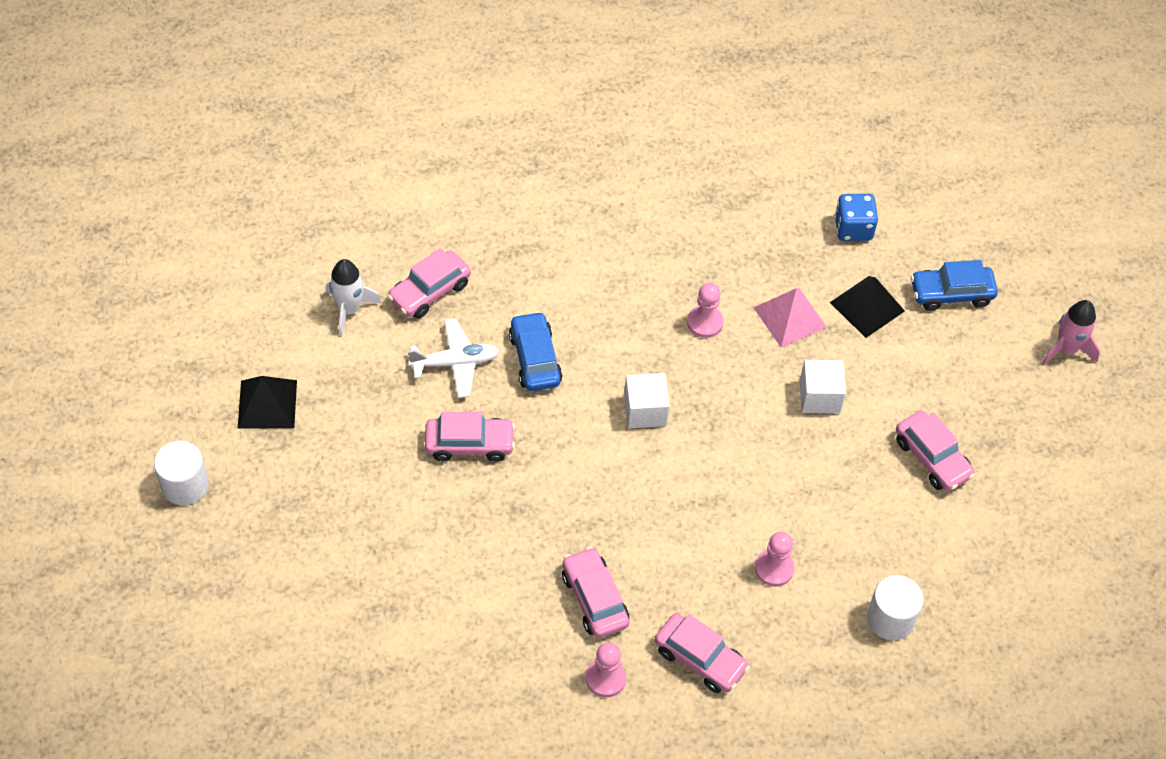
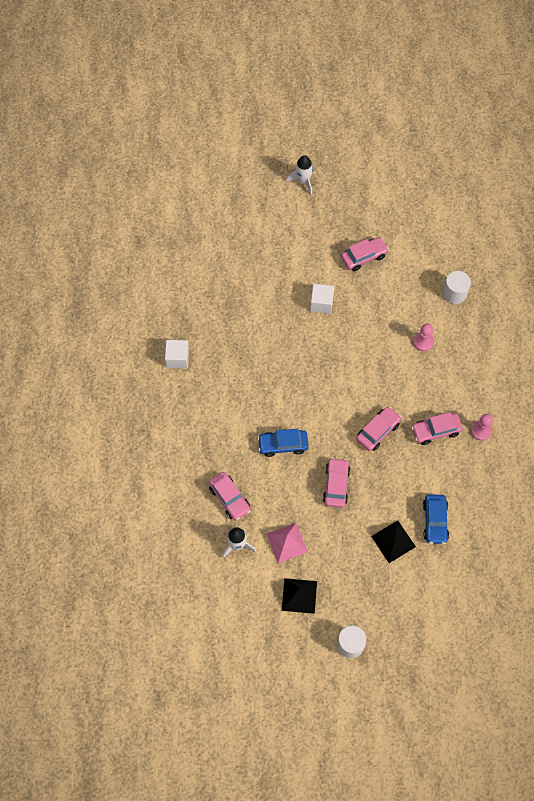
camera: 80 degrees left, 10 degrees up
white plane [408,318,499,398] -> none
white cube [624,373,670,428] -> white cube moved to [165,340,189,369]
pink car [655,613,750,693] -> pink car moved to [356,406,401,451]
pink pawn [687,283,724,338] -> none
pink pyramid [753,288,827,348] -> pink pyramid moved to [266,523,308,563]
black pyramid [830,276,905,338] -> black pyramid moved to [371,520,416,563]
blue dice [835,194,878,241] -> none
blue car [911,260,998,311] -> blue car moved to [423,495,449,544]
pink rocket [1042,300,1100,365] -> white rocket [286,156,313,195]

